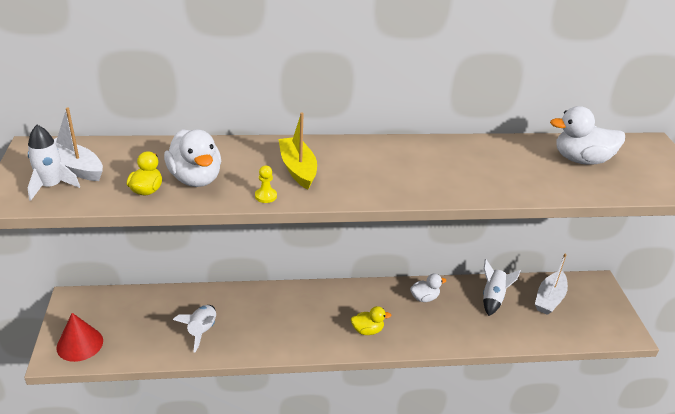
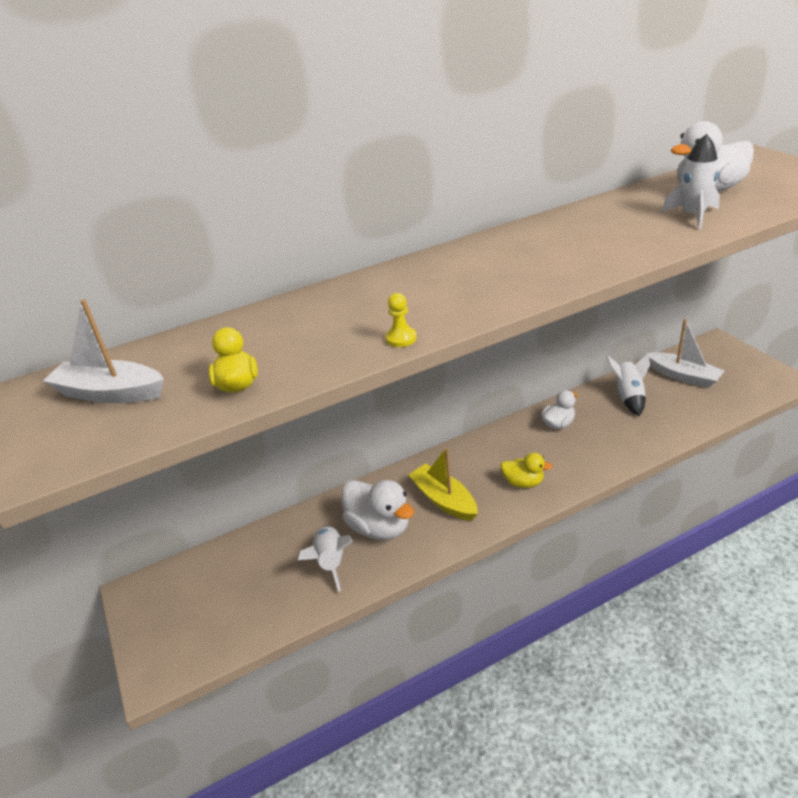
camera: 15 degrees left, 0 degrees up
white rocket [28,125,80,201] -> white rocket moved to [661,134,720,229]
red cone [56,313,103,362] -> none
white duck [164,129,221,187] -> white duck moved to [342,480,414,540]
yellow boat [279,113,317,189] -> yellow boat moved to [408,447,478,521]
yellow duck [351,306,391,335] -> yellow duck turned 45 degrees clockwise [500,453,552,488]
white boat [535,254,568,315] -> white boat turned 60 degrees counterclockwise [646,319,724,388]

